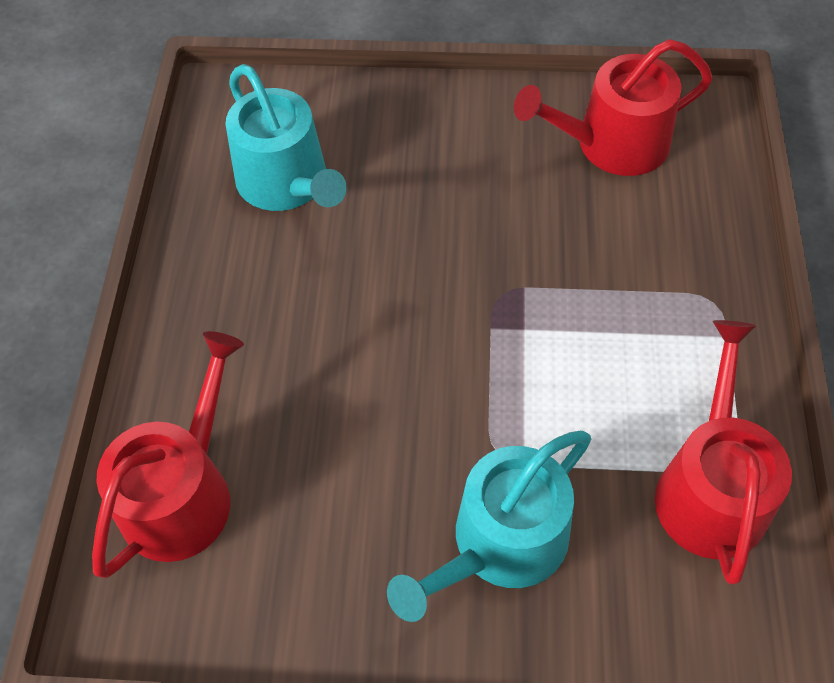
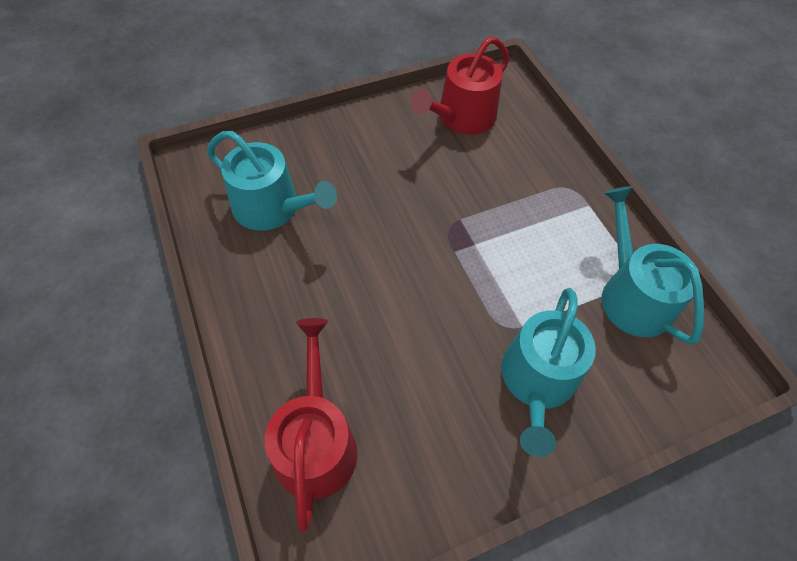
camera: 30 degrees left, 0 degrees up
red watering can [655,320,792,584] -> turquoise watering can [602,186,704,345]

